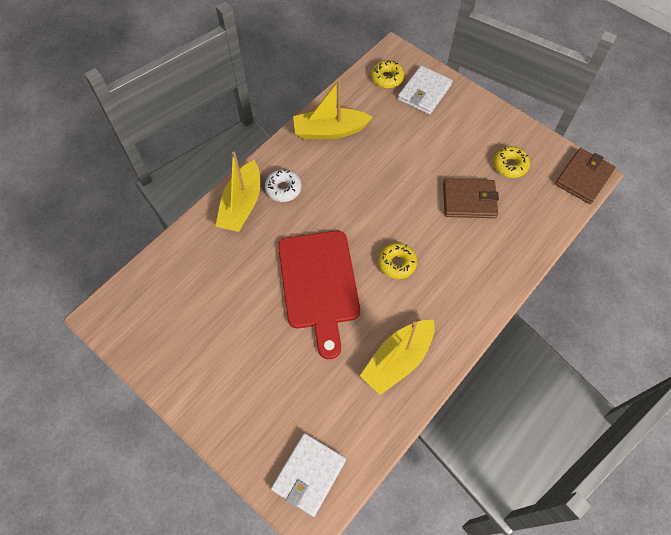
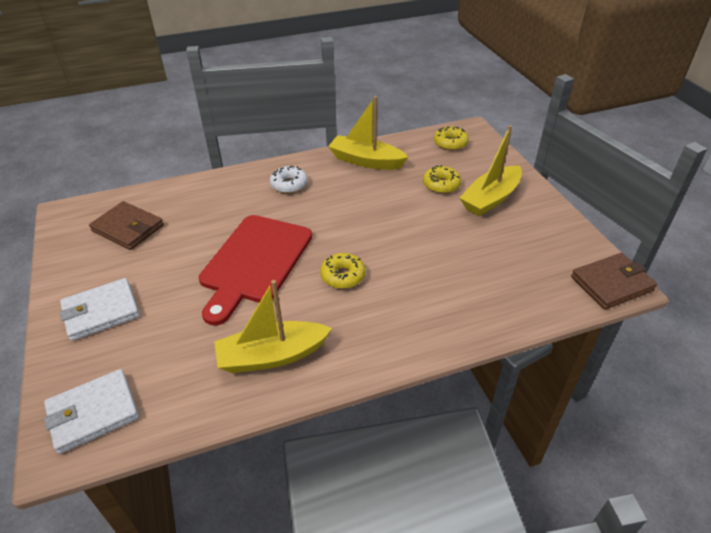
camera: 30 degrees right, 20 degrees down
yellow boat [215,151,260,232] -> yellow boat moved to [460,125,522,216]
white wallet [398,66,452,115] -> white wallet moved to [59,278,140,341]
brown wallet [443,179,499,218] -> brown wallet moved to [89,201,164,250]
yellow donut [493,146,530,178] -> yellow donut moved to [423,165,461,194]

